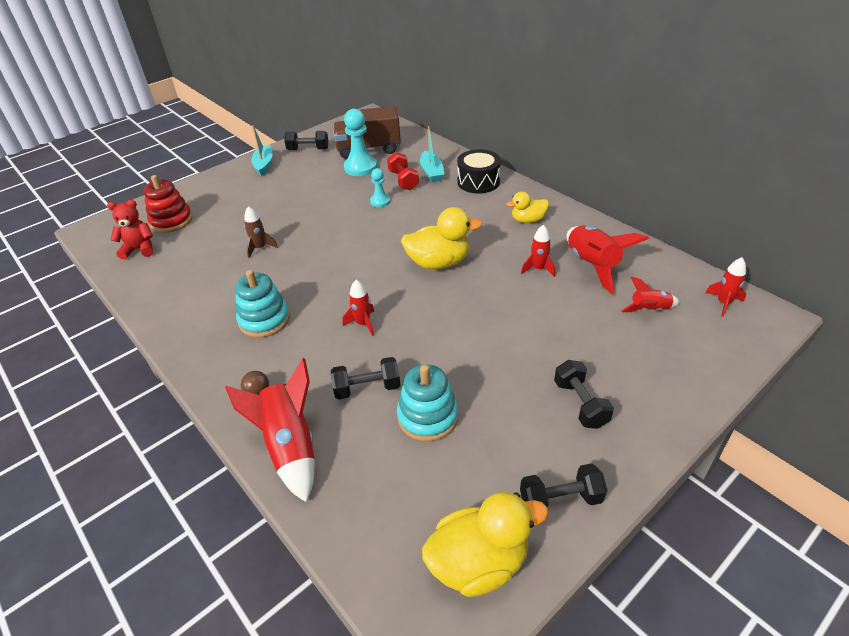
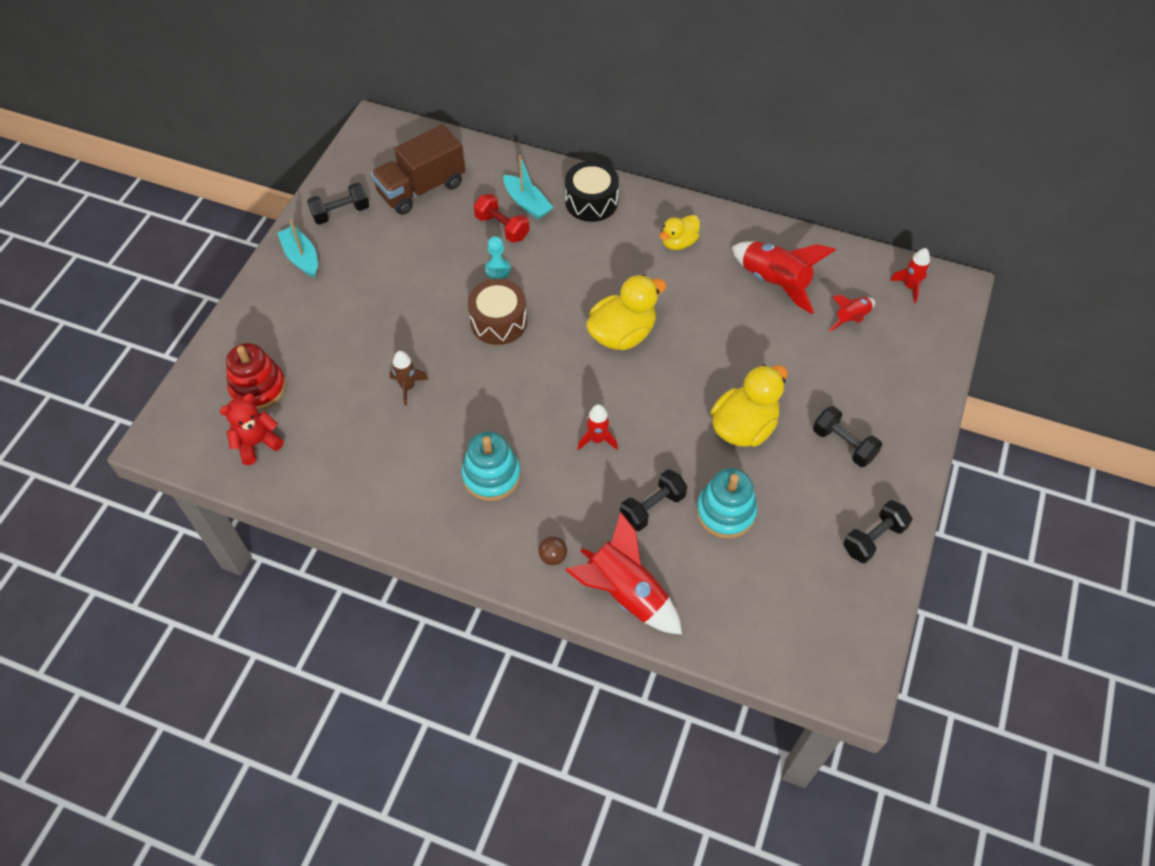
camera: 30 degrees left, 15 degrees up
turquoise pawn [344,109,377,176] -> none
yellow duck [422,492,549,597] -> yellow duck moved to [711,365,788,447]
red rocket [521,225,555,277] -> none
none -> brown drum [468,279,527,345]

